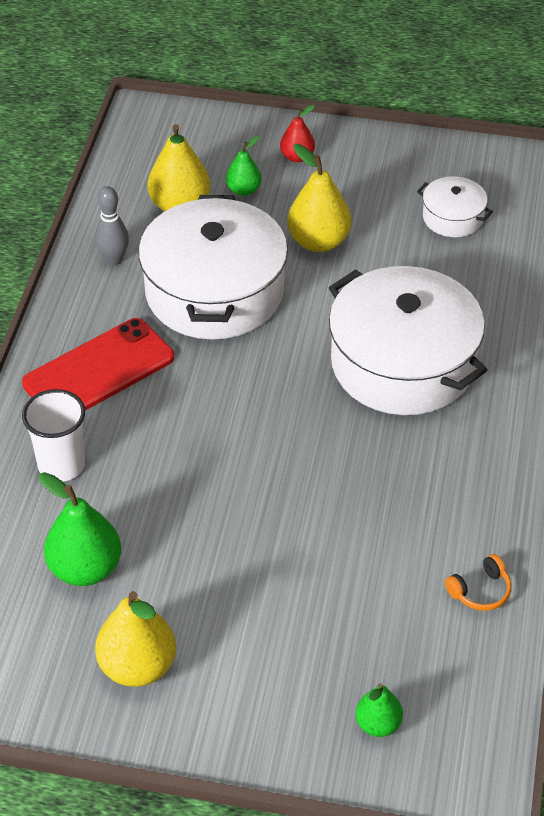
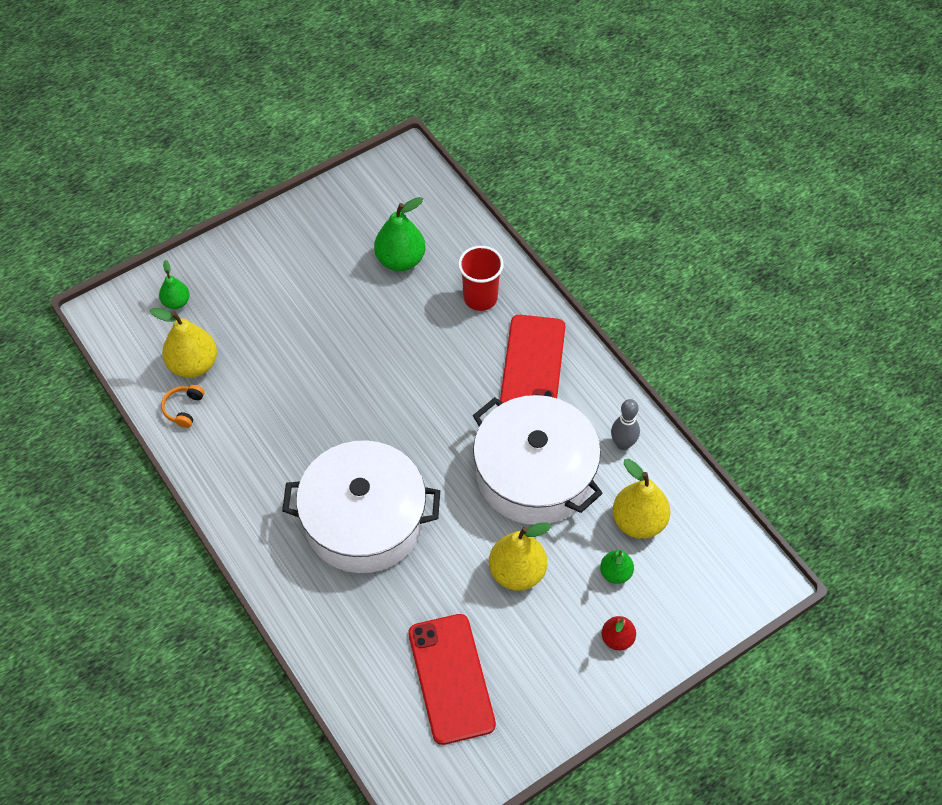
camera: 135 degrees right, 10 degrees up
white cup [22,389,85,482] -> red cup [458,246,504,311]
yellow pear [95,591,176,687] -> yellow pear moved to [150,308,217,378]
white pot [417,176,493,237] -> red phone [408,614,496,745]

